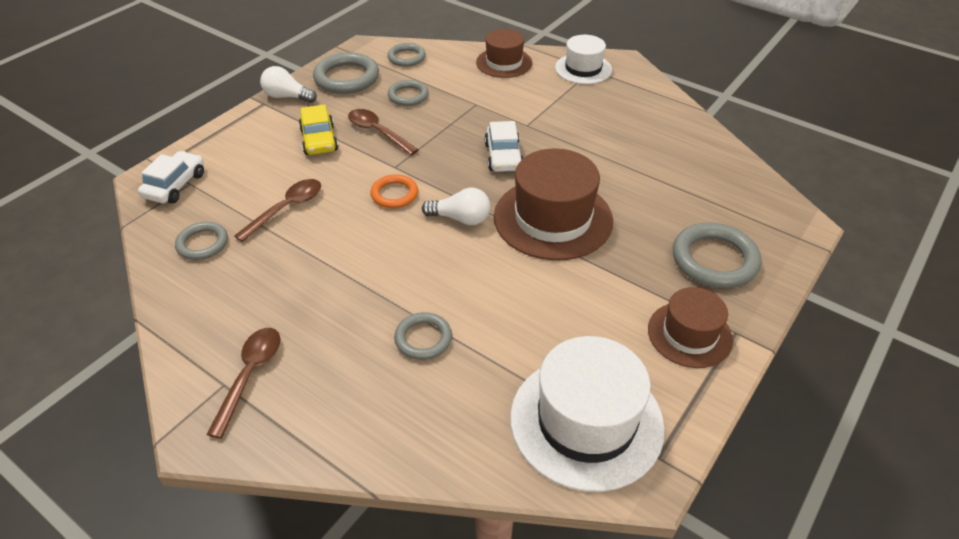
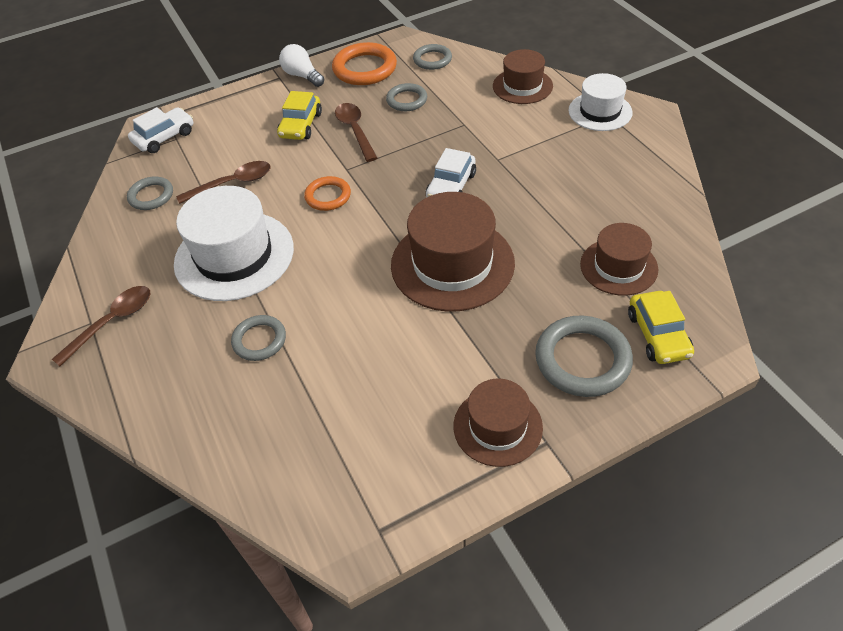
camera: 30 degrees right, 5 degrees up
grey ring [313,52,379,94] -> orange ring [332,42,397,85]
white light bulb [422,188,490,225] -> none
white hat [510,336,665,492] -> white hat moved to [174,186,294,301]
none -> brown hat [580,223,659,296]
none -> yellow car [628,291,694,364]

